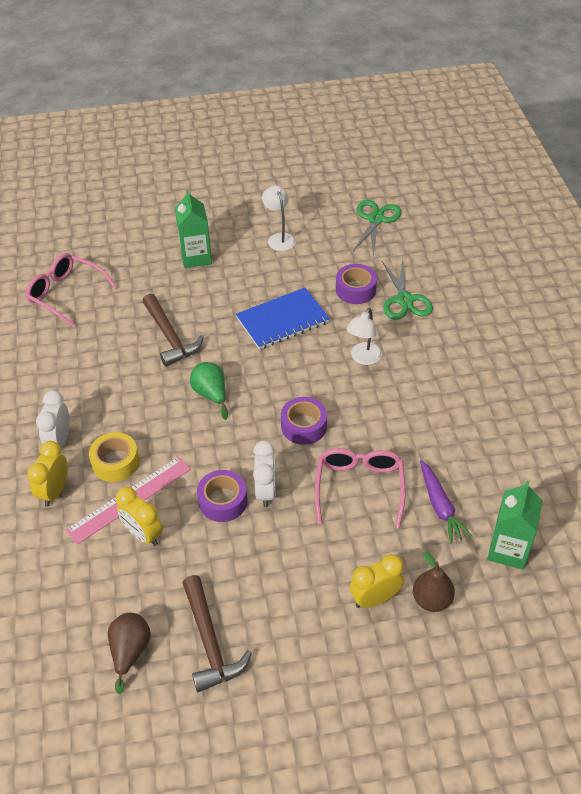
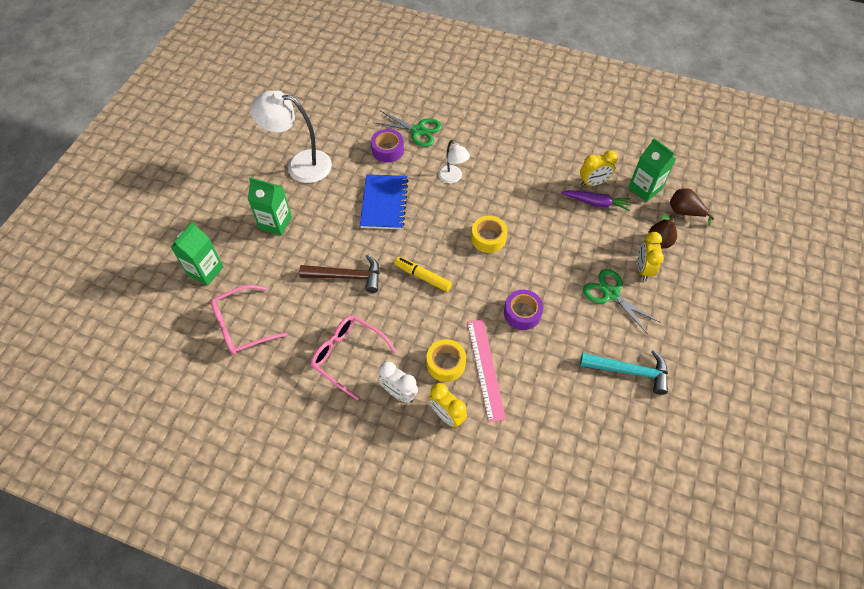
camera: 60 degrees left, 10 degrees up
brown pear [108,613,151,694] -> brown pear moved to [670,188,715,227]
yellow clock [116,487,163,546] -> yellow clock moved to [580,150,618,186]
brown hammer [183,575,252,692] -> turquoise hammer [580,350,668,395]
green pear [190,362,228,420] -> yellow marker [394,257,452,292]
white clock [253,440,276,507] -> none
white lamp [262,185,296,251] -> white lamp [250,90,332,183], size x1.86
purple tape [281,397,327,445] -> yellow tape [471,216,507,253]
pink glasses [315,448,405,528] -> pink glasses moved to [311,315,397,400]
green scissors [353,200,401,256] -> green scissors moved to [583,269,659,334]
none -> green carton [170,222,223,286]

